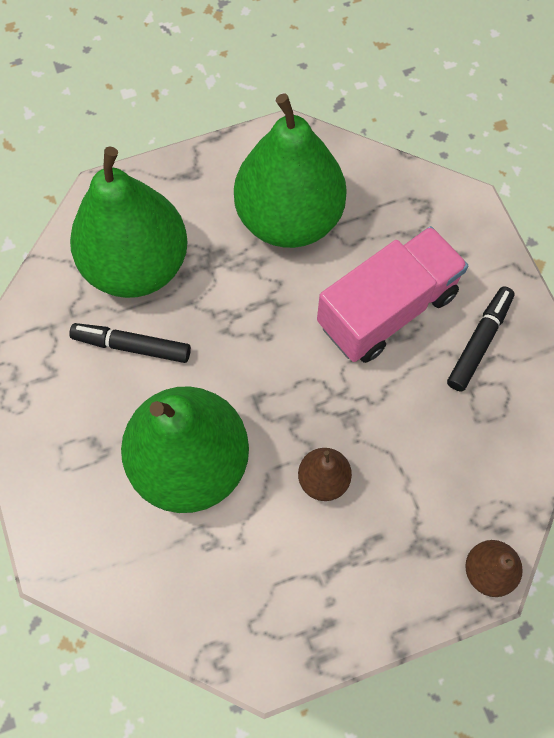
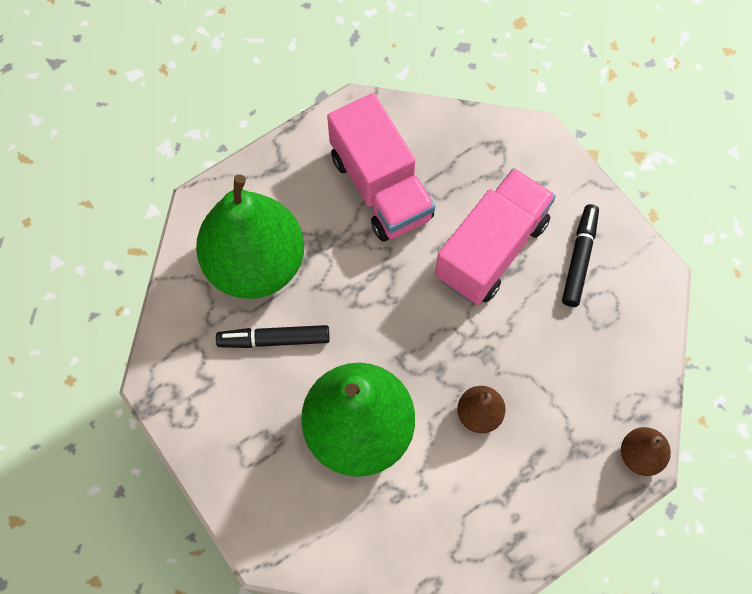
camera: 15 degrees left, 0 degrees up
green pear [234,94,347,248] -> pink truck [327,93,435,242]

